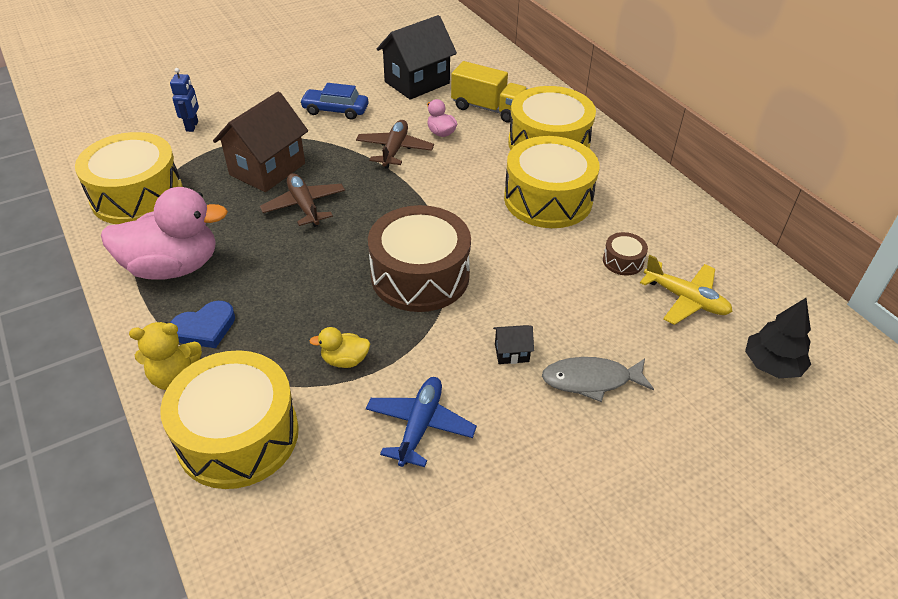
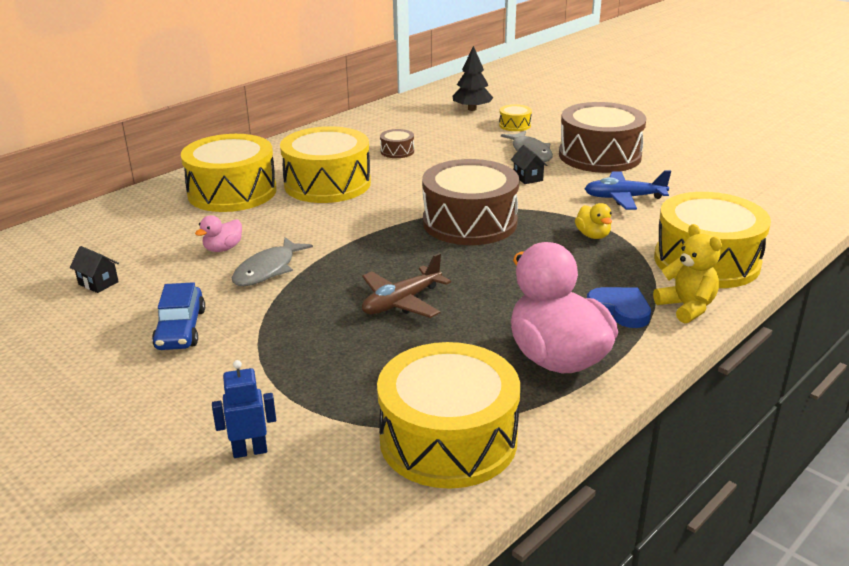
camera: 105 degrees left, 15 degrees down
brown house [213,92,308,192] -> none
brown plane [356,120,434,169] -> grey fish [232,237,313,286]
black house [377,15,457,100] -> black house [70,246,119,293], size x0.42
yellow truck [451,61,528,123] -> none
yellow plane [640,255,733,325] -> none
none -> yellow drum [499,104,532,131]
none -> brown drum [559,102,646,173]

